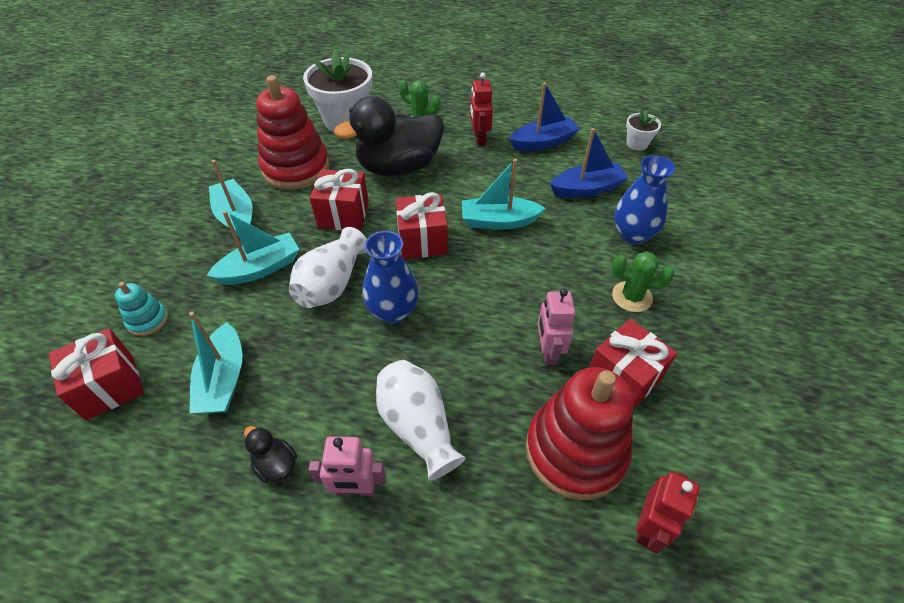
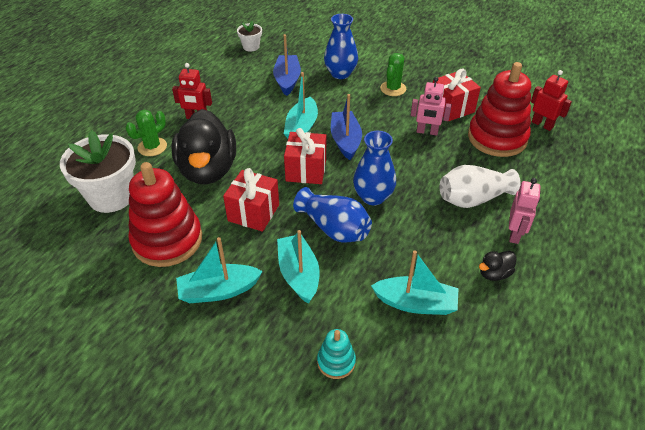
camera: 75 degrees left, 5 degrees down
red gift [49,328,144,420] -> none
white vase [289,227,367,308] -> blue vase [293,187,372,243]
blue boat [509,82,580,151] -> blue boat moved to [331,94,362,160]

